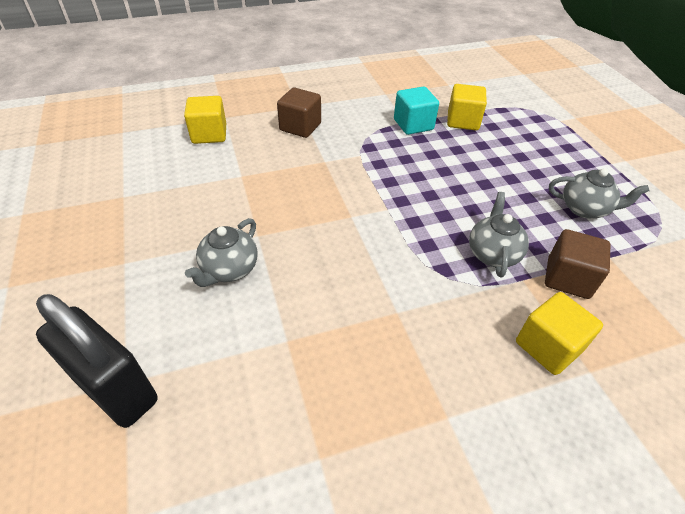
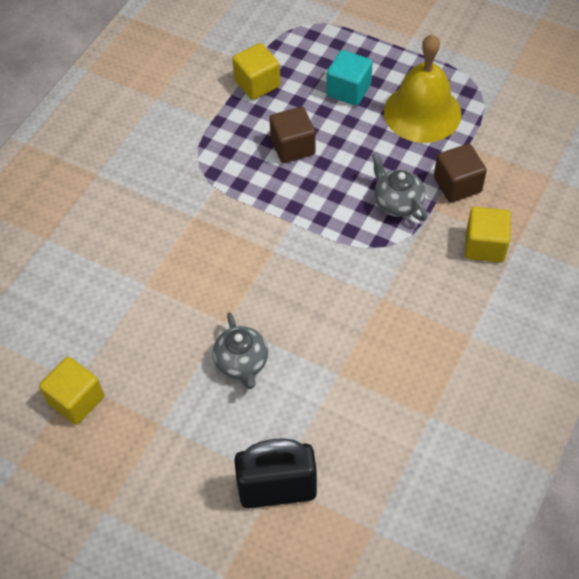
camera: 40 degrees left, 10 degrees up
yellow cube [184,96,226,144] -> yellow cube moved to [39,357,104,425]
brown cube [277,88,321,138] -> brown cube moved to [269,107,315,163]
turquoise cube [394,86,439,135] -> turquoise cube moved to [326,50,373,106]
grey teapot [549,168,650,219] -> yellow bell [384,34,462,143]

